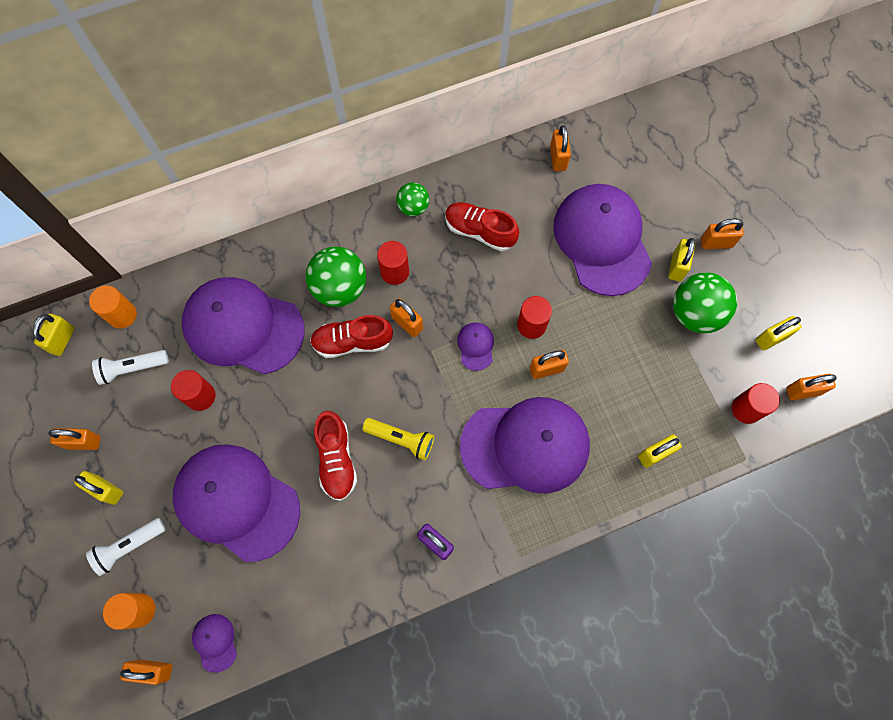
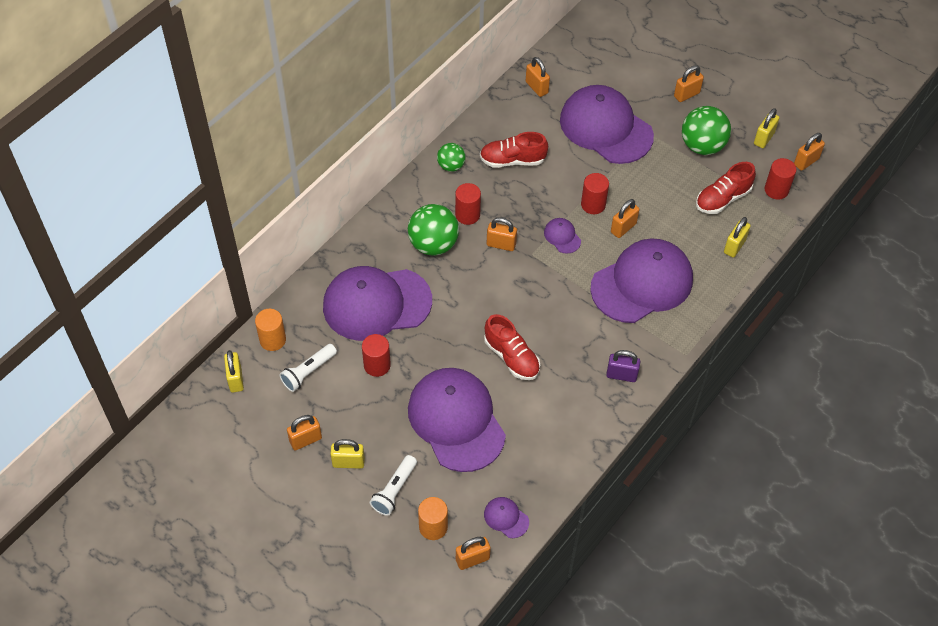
camera: 30 degrees left, 15 degrees down
purple cap [173,444,300,562] -> purple cap turned 60 degrees clockwise [408,368,506,472]
red shoe [310,315,393,358] -> red shoe moved to [696,162,756,214]
yellow flashlight [362,418,434,460] -> none
yellow padlock [668,238,695,282] -> none

